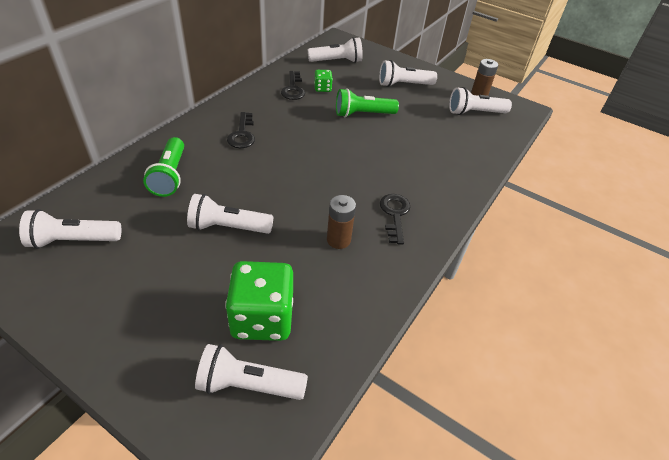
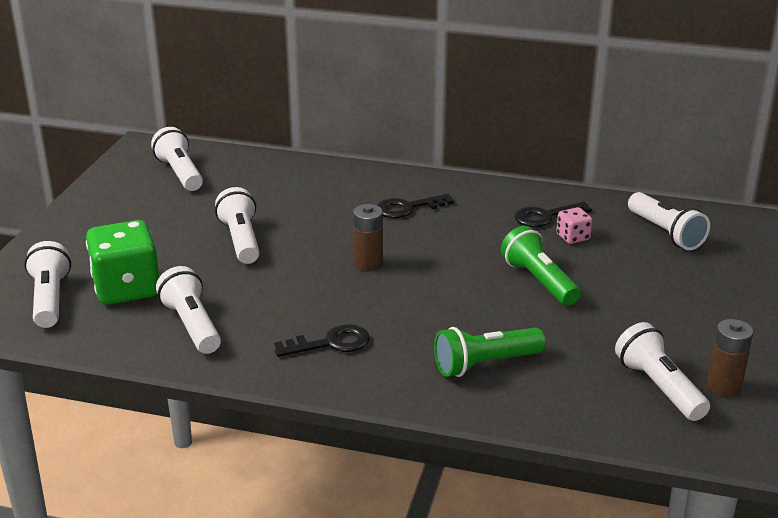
camera: 75 degrees right, 15 degrees down
green flashlight [143,137,184,197] -> green flashlight moved to [434,327,546,377]
green dice [314,70,333,92] -> pink dice [556,207,592,244]
brown battery [327,195,356,249] -> brown battery moved to [353,204,383,271]
white flashlight [379,60,437,87] -> white flashlight moved to [156,266,221,354]

